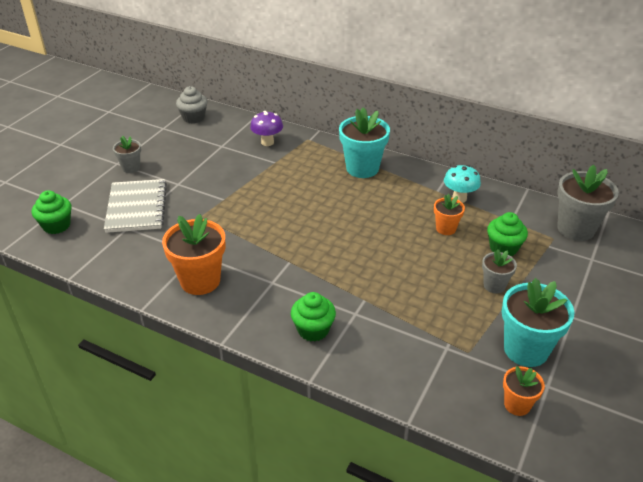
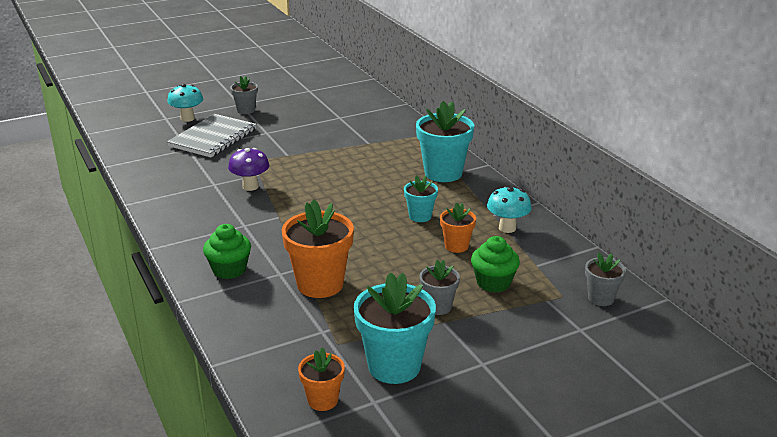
camera: 35 degrees right, 10 degrees down
green cupcake [32,190,72,234] -> none
orange flower pot [162,214,225,295] -> orange flower pot moved to [282,200,354,298]
grey cupcake [176,86,208,123] -> none
purple mushroom [250,111,283,146] -> purple mushroom moved to [228,148,269,191]
grey flower pot [557,165,619,241] -> grey flower pot [585,252,626,306], size x0.55
none -> turquoise mushroom [167,84,203,122]
none -> turquoise flower pot [404,175,438,222]

